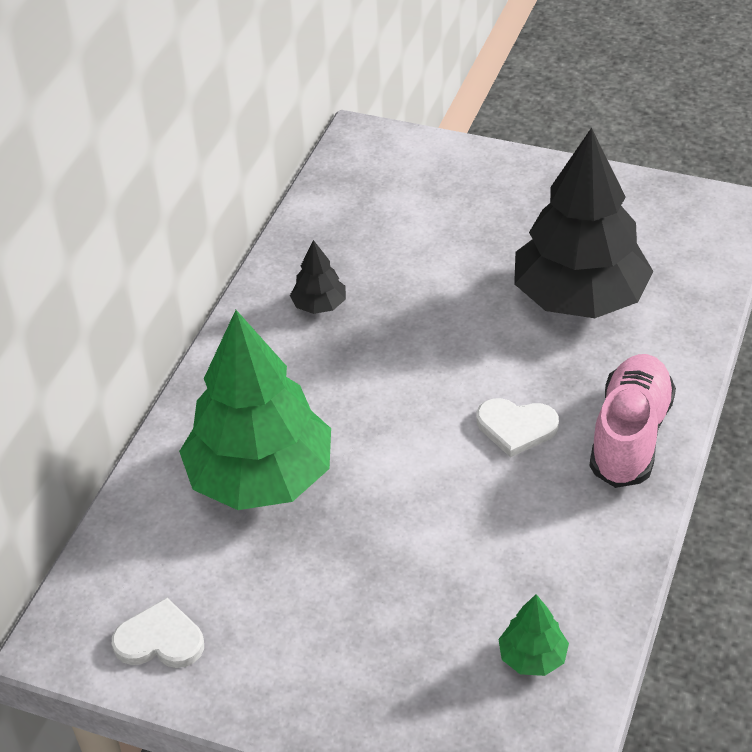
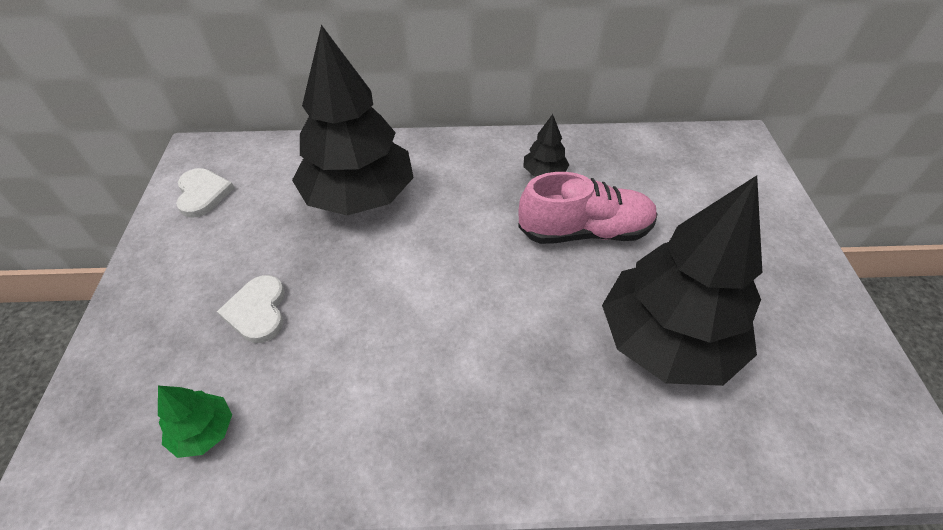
camera: 65 degrees right, 5 degrees up
green tree [179,310,331,510] -> black tree [292,25,414,215]
white heart [477,398,559,457] -> white heart moved to [217,275,285,343]
pink shoe [590,354,676,488] -> pink shoe moved to [518,172,658,244]

